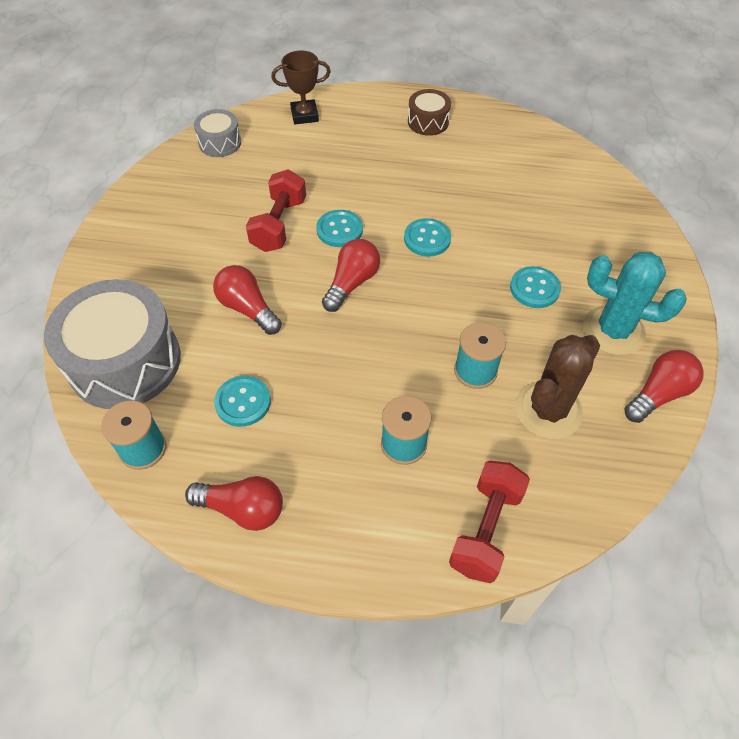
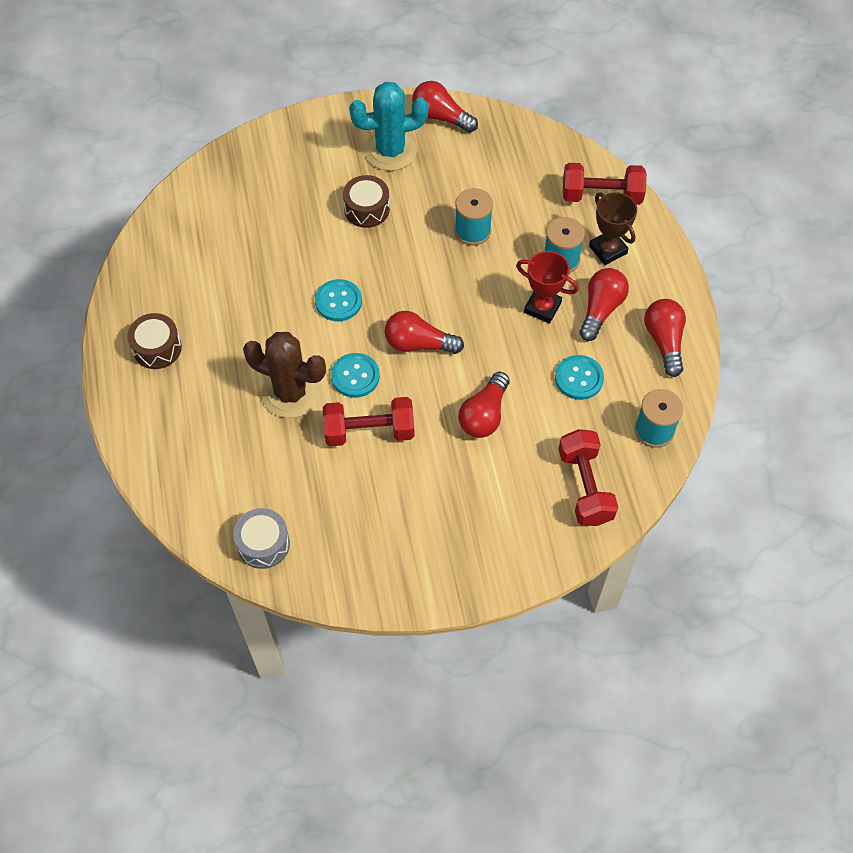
camera: 110 degrees left, 5 degrees up
grey drum [44,279,181,409] -> red dumbbell [558,429,618,526]
brown trophy [271,50,331,124] -> brown trophy moved to [589,192,637,265]
turquoise button [510,266,561,308] -> brown drum [343,175,390,228]
brown cactus [515,335,600,439] -> brown cactus moved to [243,332,326,418]
turquoise cactus [583,252,687,355] -> turquoise cactus turned 75 degrees clockwise [349,82,428,171]
none -> red trophy [516,251,578,324]
none -> red light bulb [579,268,629,341]

